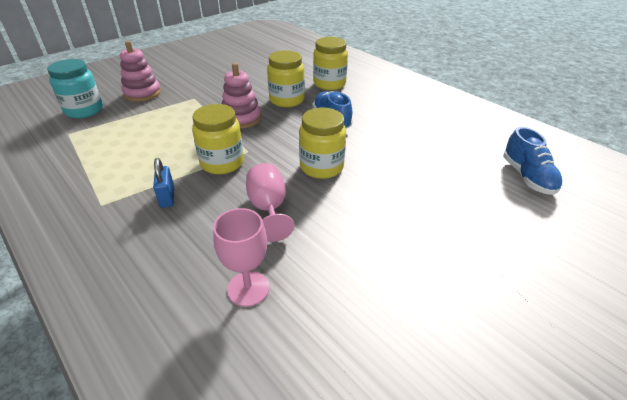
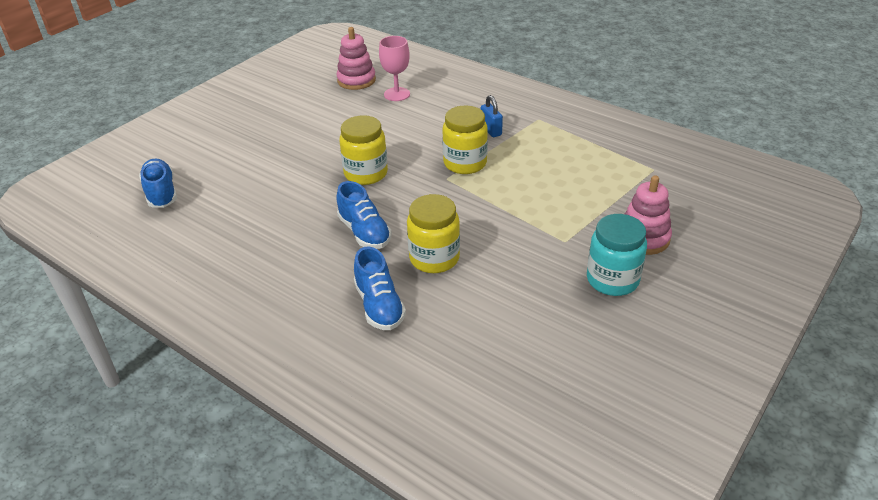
camera: 170 degrees right, 0 degrees up
turquoise jar [47,59,103,118] -> turquoise jar moved to [587,214,647,296]
pink stacking toy [222,63,261,129] -> pink stacking toy moved to [336,27,376,90]
pink goblet [246,163,294,242] -> none
yellow jar [313,37,348,90] -> blue shoe [354,246,406,330]

